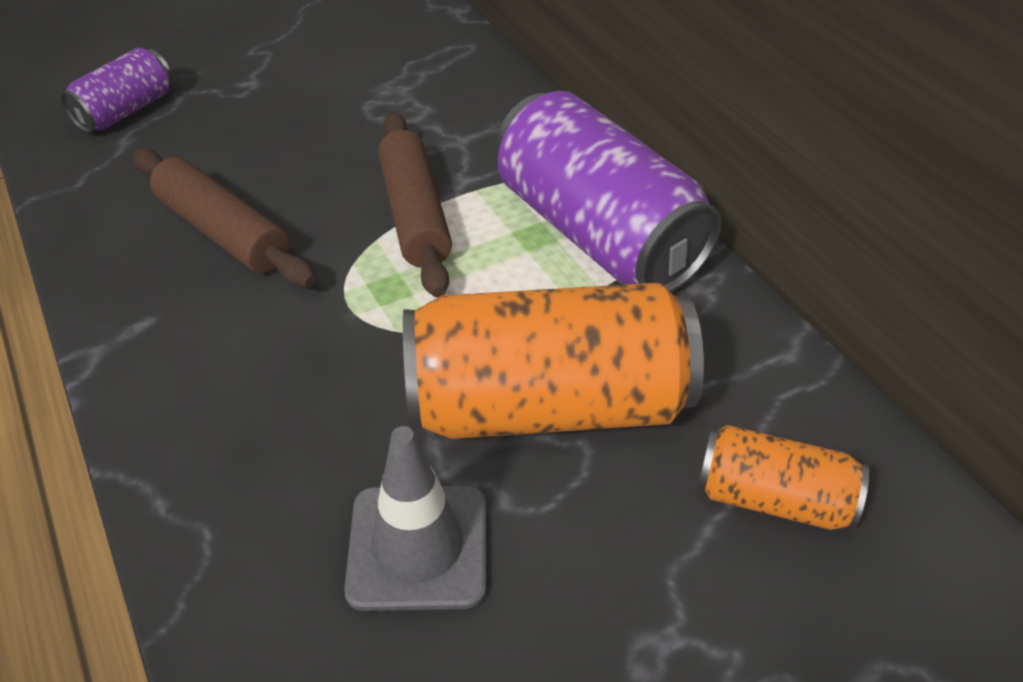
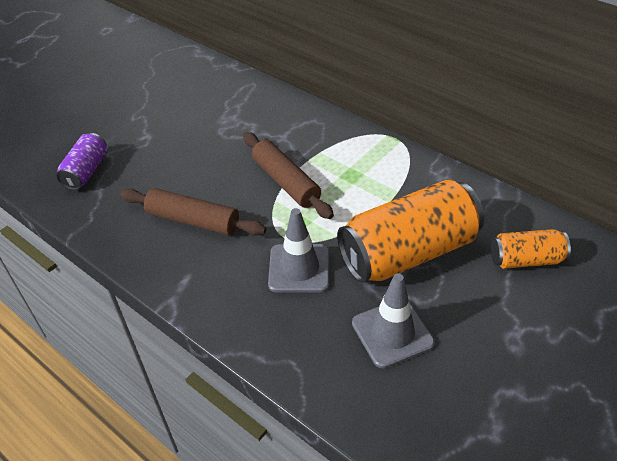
camera: 20 degrees left, 0 degrees up
purple can [495,91,721,292] -> none
none -> grey traffic cone [268,208,329,293]

